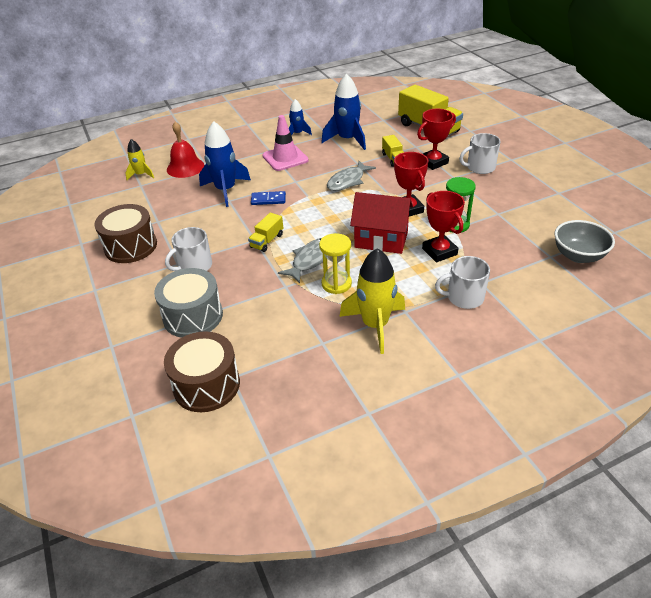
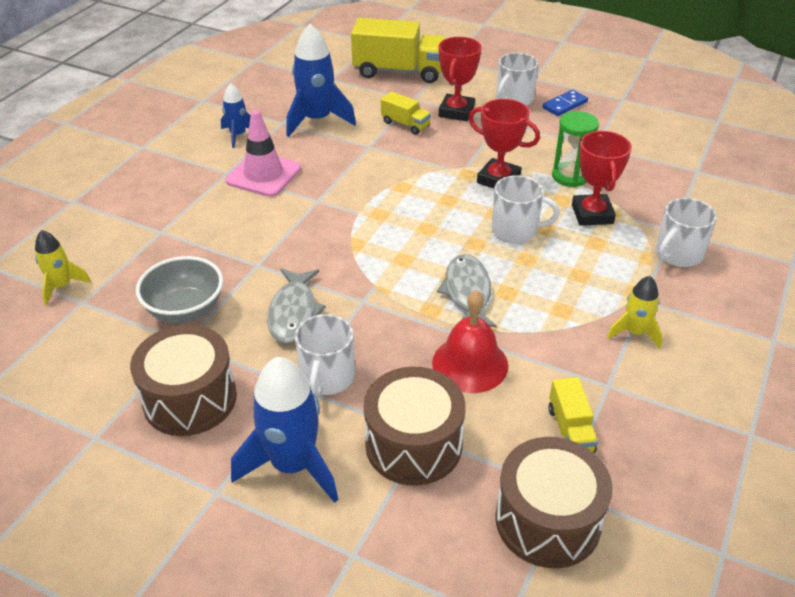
camera: 40 degrees left, 0 degrees up
grey drum [154,268,223,338] -> brown drum [364,367,466,486]
red bell [167,121,205,178] -> red bell moved to [432,290,508,393]
blue rocket [199,121,251,207] -> blue rocket moved to [231,357,338,503]
yellow truck [248,212,283,252] -> yellow truck moved to [548,377,598,453]
blue domino [251,191,286,205] -> blue domino moved to [542,90,588,116]
yellow hourglass [319,233,352,294] -> none
grey fish [327,161,376,191] -> grey fish moved to [267,268,326,344]
yellow rocket [339,248,405,354] -> yellow rocket [607,276,663,349], size x0.56
red house [350,192,413,254] -> white mug [491,175,560,243]
red trophy [422,191,465,262] -> red trophy turned 60 degrees clockwise [572,131,632,226]
grey bowl [555,220,615,263] -> grey bowl moved to [136,256,223,323]

